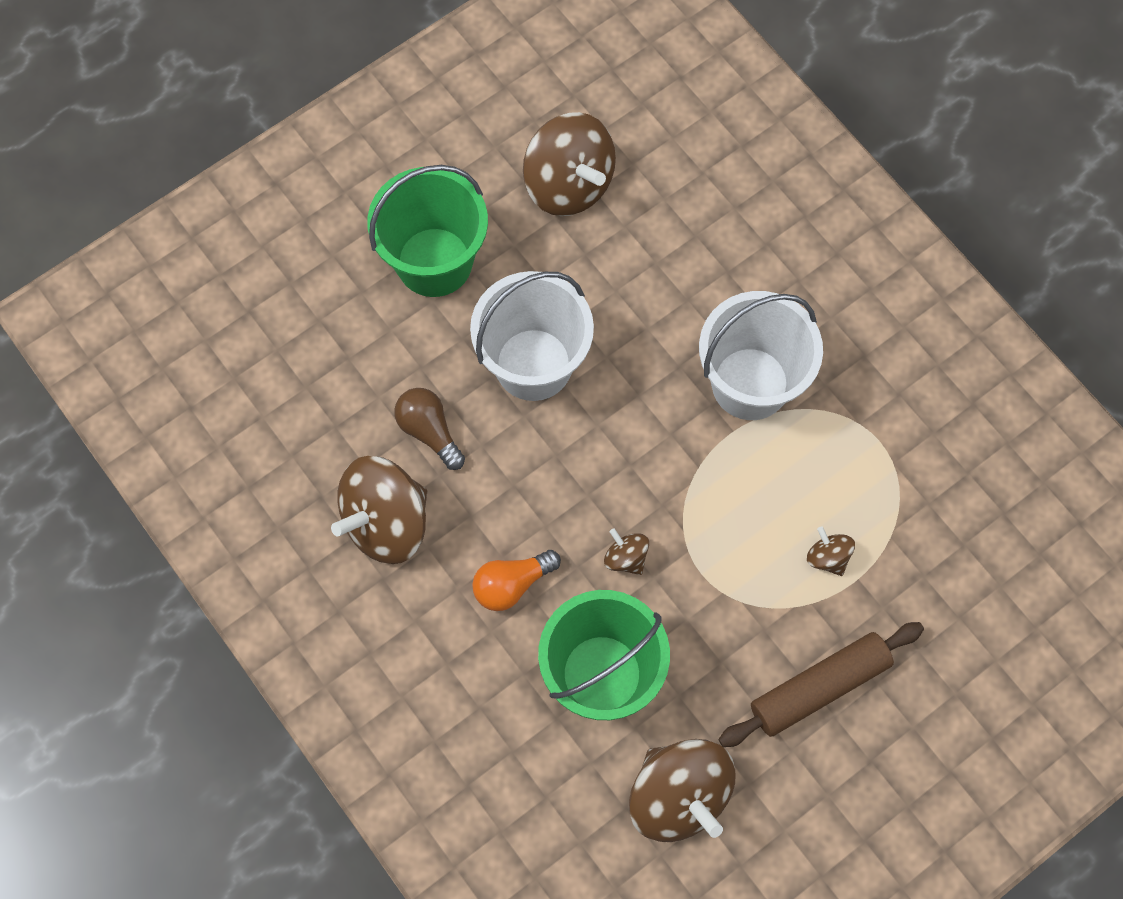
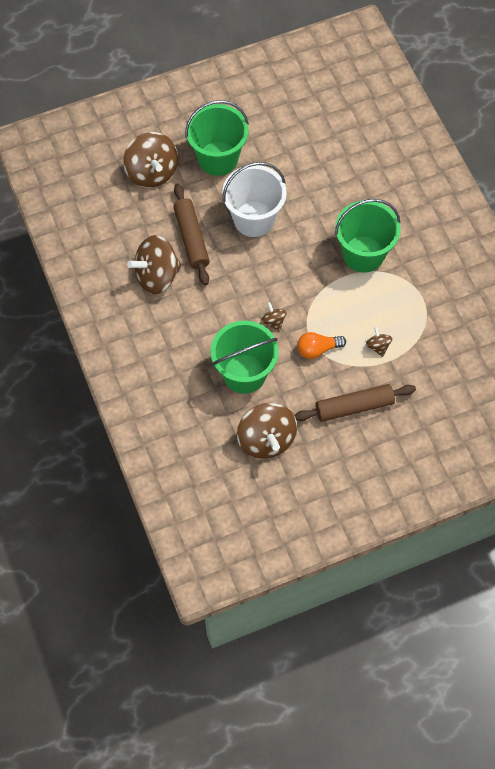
camera: 15 degrees right, 5 degrees down
brown light bulb [394,388,465,470] -> brown rolling pin [173,184,210,285]
orange light bulb [472,550,561,611] -> orange light bulb moved to [297,332,346,359]
brown spinning top [523,112,616,216] -> brown spinning top moved to [123,132,178,188]
white bucket [699,291,823,420] -> green bucket [335,199,400,273]

